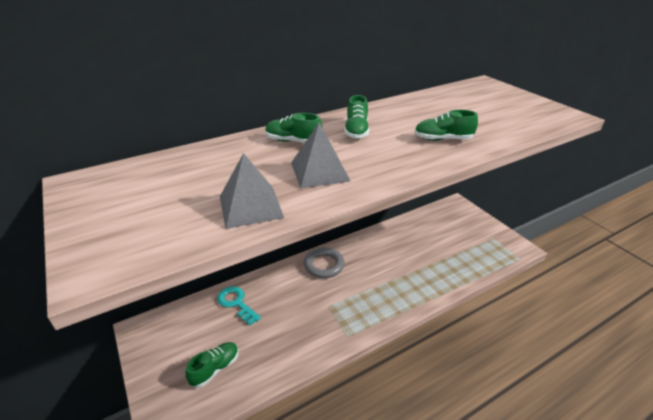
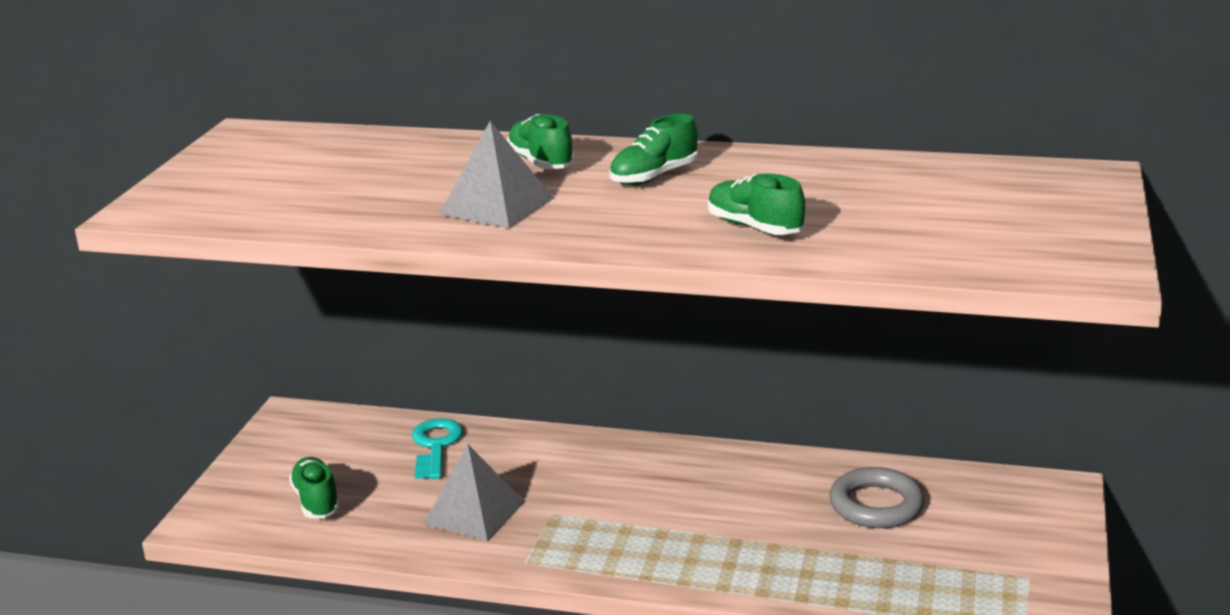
camera: 45 degrees right, 10 degrees down
green shoe [185,342,239,388] -> green shoe turned 105 degrees counterclockwise [289,457,340,518]
grey pyramid [220,153,284,229] -> grey pyramid moved to [424,445,525,541]
grey ring [304,247,344,278] -> grey ring moved to [829,467,924,528]

